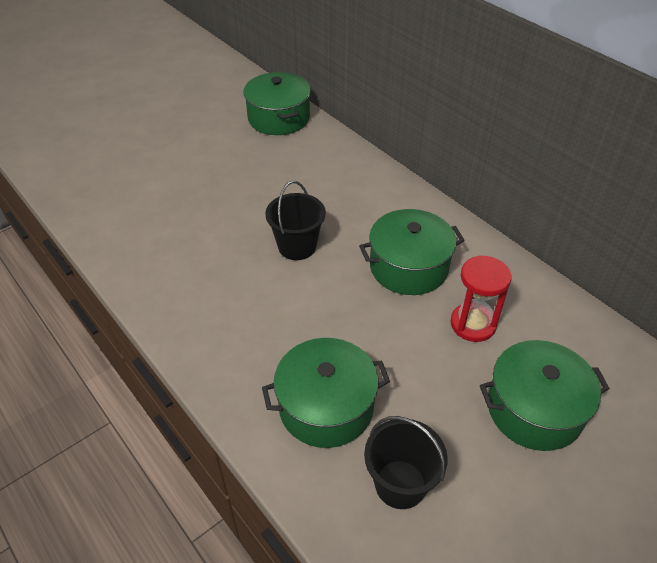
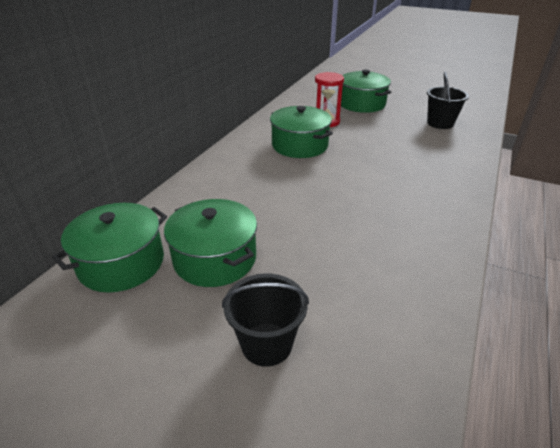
camera: 115 degrees left, 10 degrees down
green pot [262,338,390,448] -> green pot moved to [164,199,257,287]
black bucket [265,181,326,260] -> black bucket moved to [222,273,309,367]

